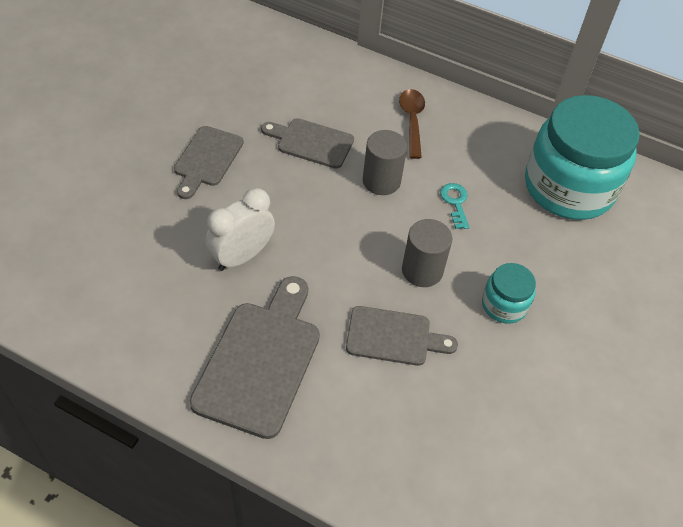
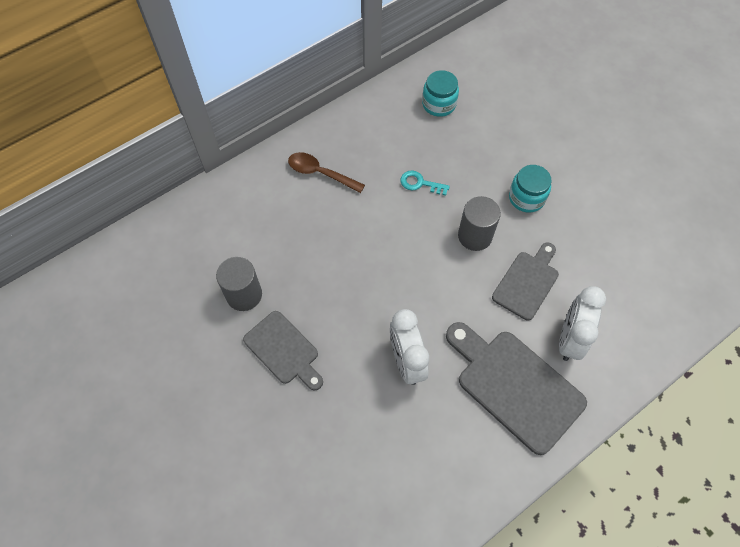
camera: 60 degrees left, 10 degrees up
grey cutting board [261,118,354,169] -> none
grey cylinder [363,130,407,195] -> grey cylinder moved to [216,257,262,311]
turquoise jar [525,95,640,220] -> turquoise jar [422,70,459,117], size x0.45
none -> white clock [559,286,606,361]

